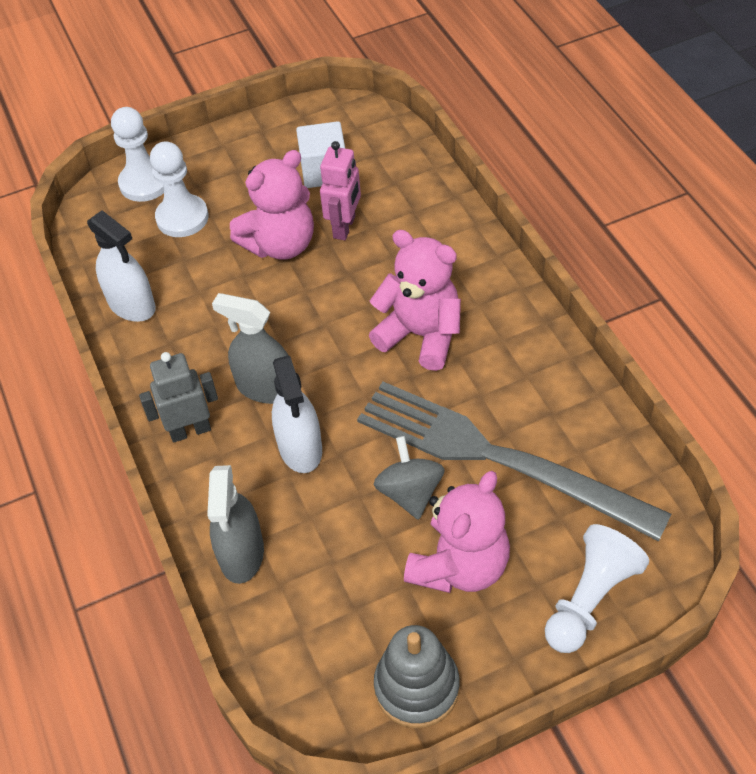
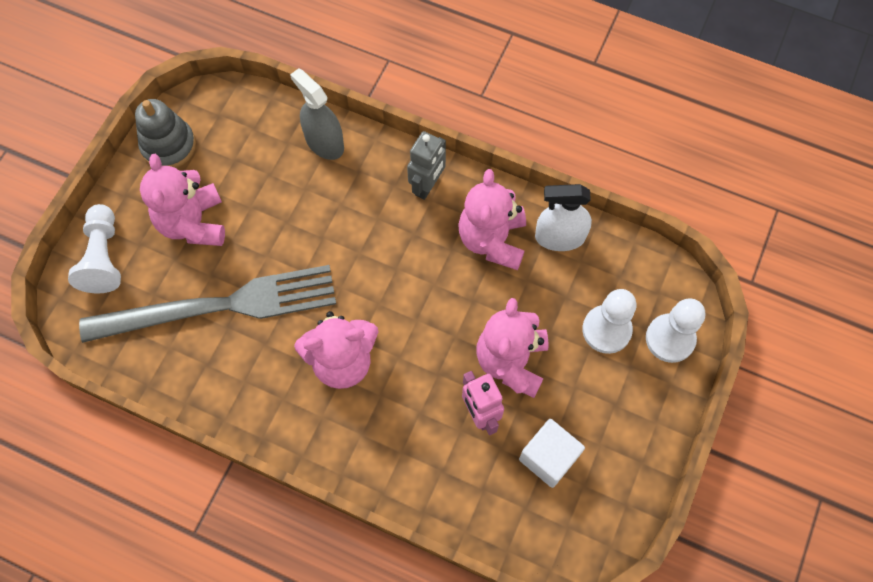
camera: 135 degrees right, 15 degrees up
grey spray bottle [212,293,288,404] -> none
white spray bottle [272,355,322,473] -> none
grey spinning top [374,436,445,520] -> none
none -> pink teddy bear [458,169,526,270]

